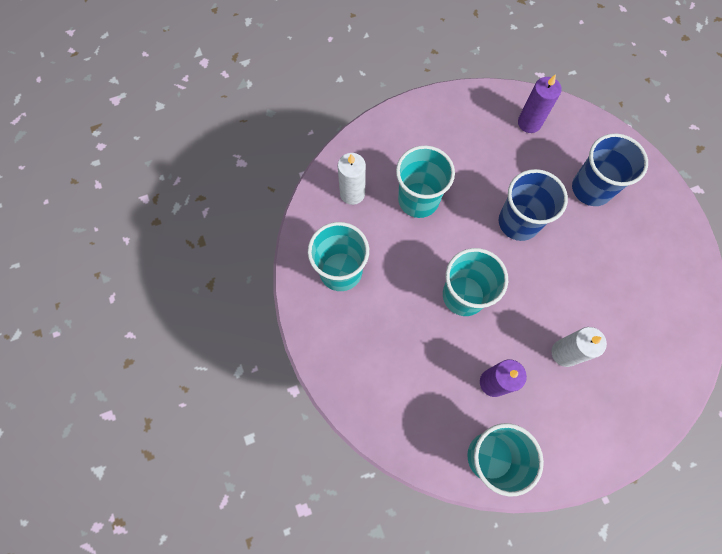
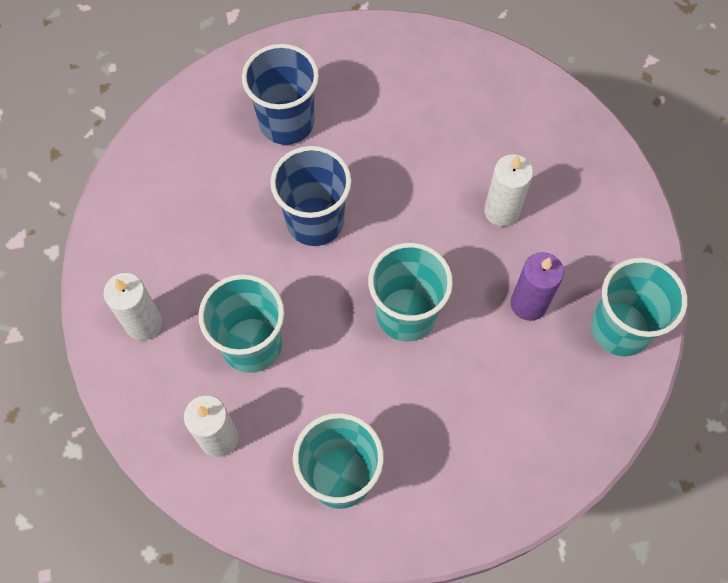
camera: 80 degrees left, 5 degrees down
purple candle [518,74,562,133] -> none
none -> white candle [103,273,162,340]

